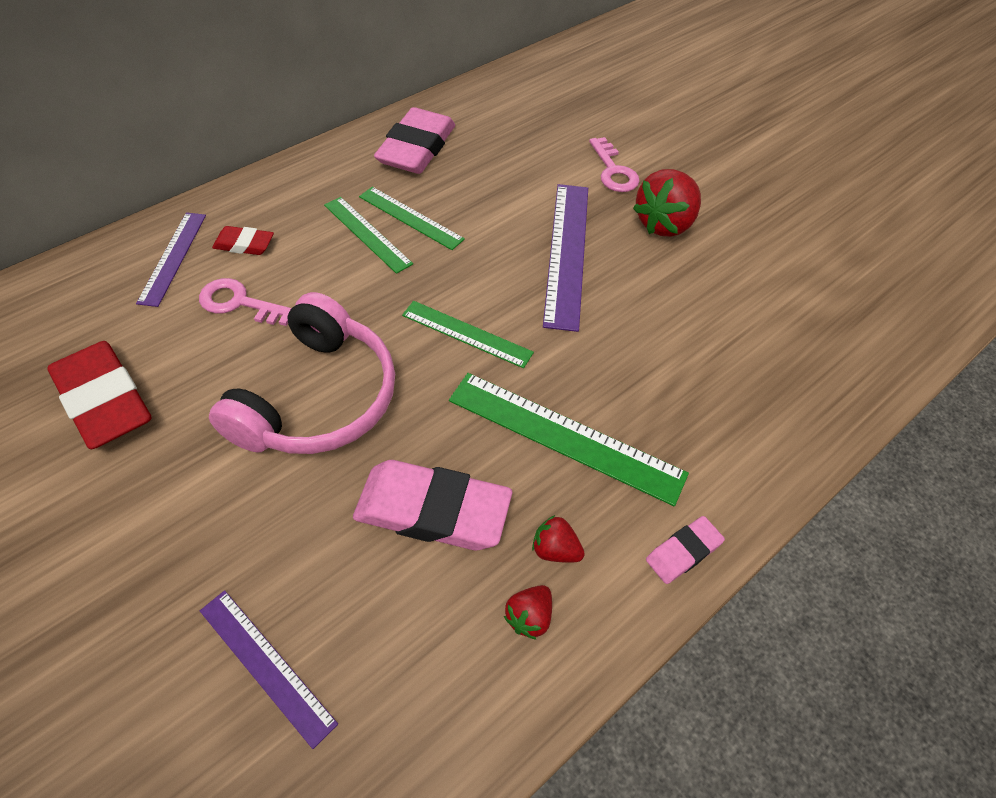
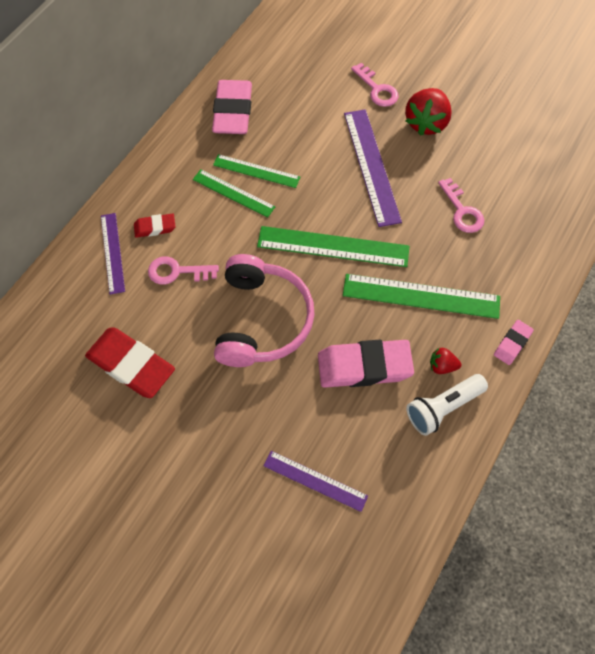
camera: 15 degrees left, 10 degrees up
green ruler [402,301,534,368] -> green ruler [257,226,410,267], size x1.62
red strawberry [504,585,552,640] -> white flashlight [406,374,488,436]
none -> pink key [438,178,484,233]

